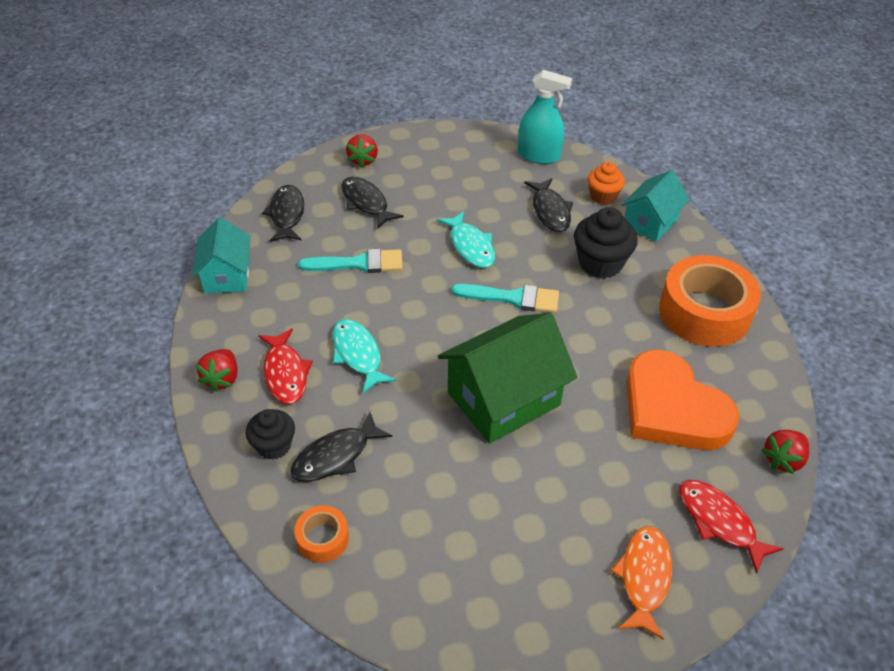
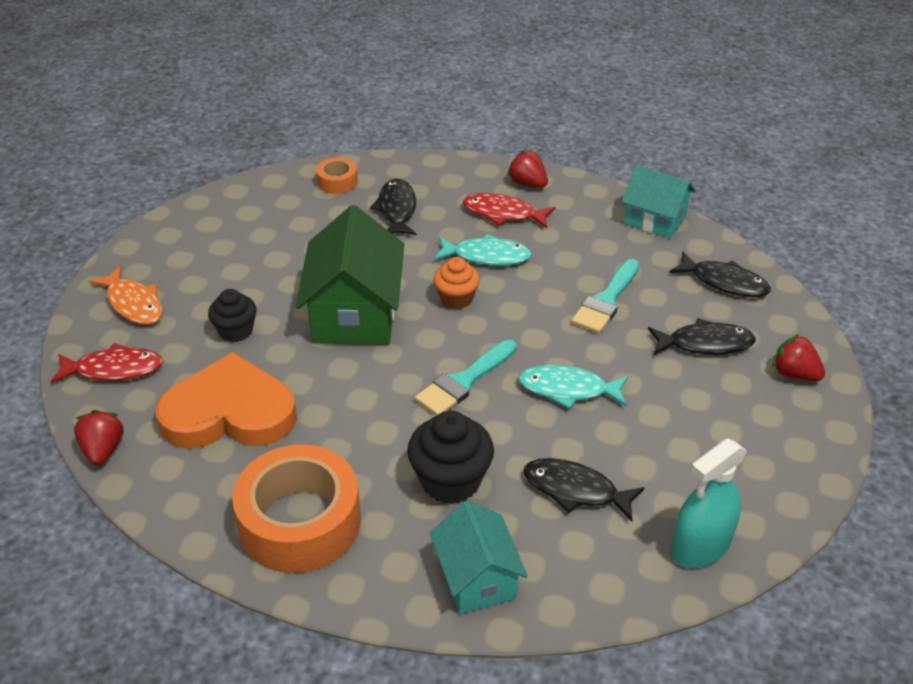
camera: 125 degrees right, 5 degrees down
black cupcake [246,409,295,460] -> black cupcake moved to [208,289,257,342]
orange cupcake [588,162,625,205] -> orange cupcake moved to [433,257,480,309]

